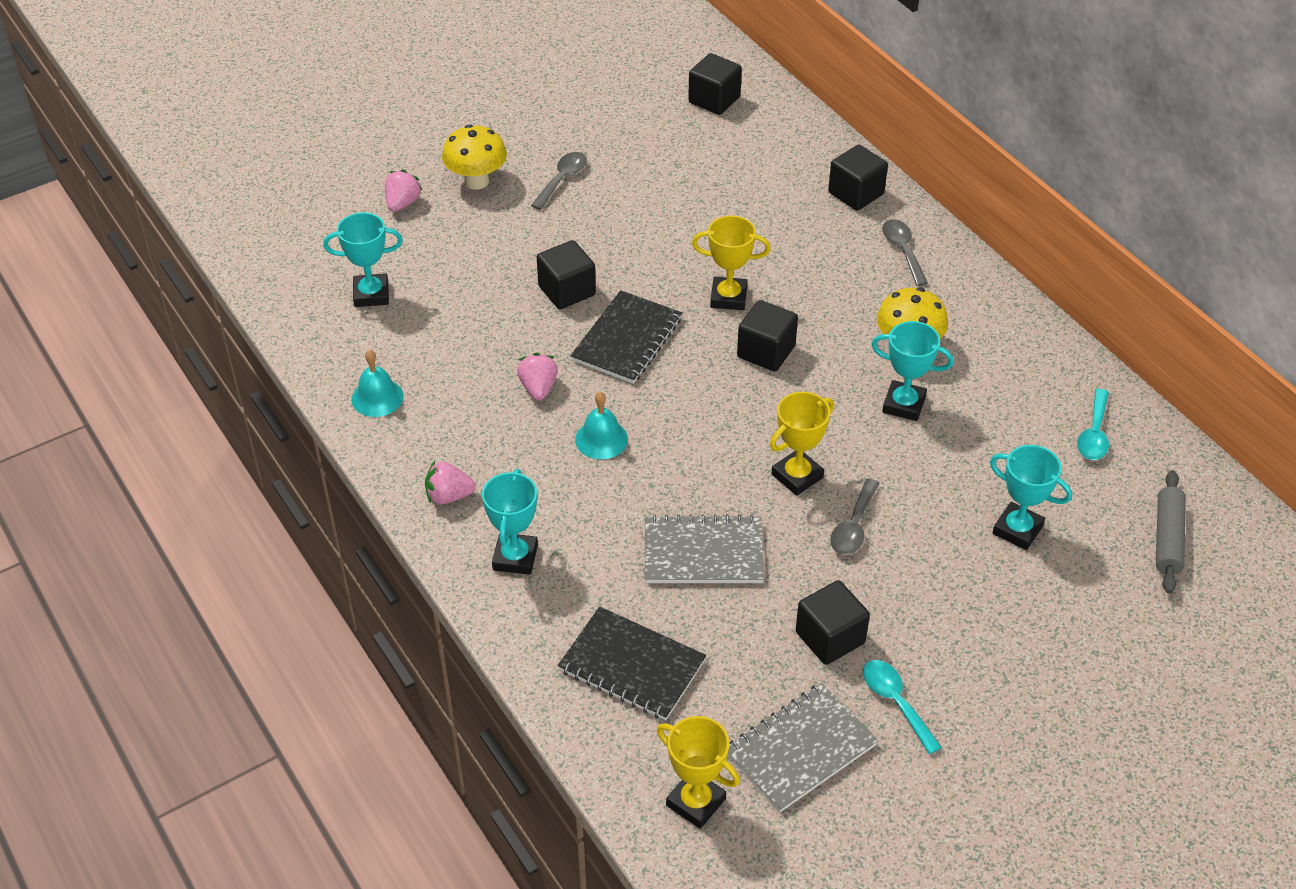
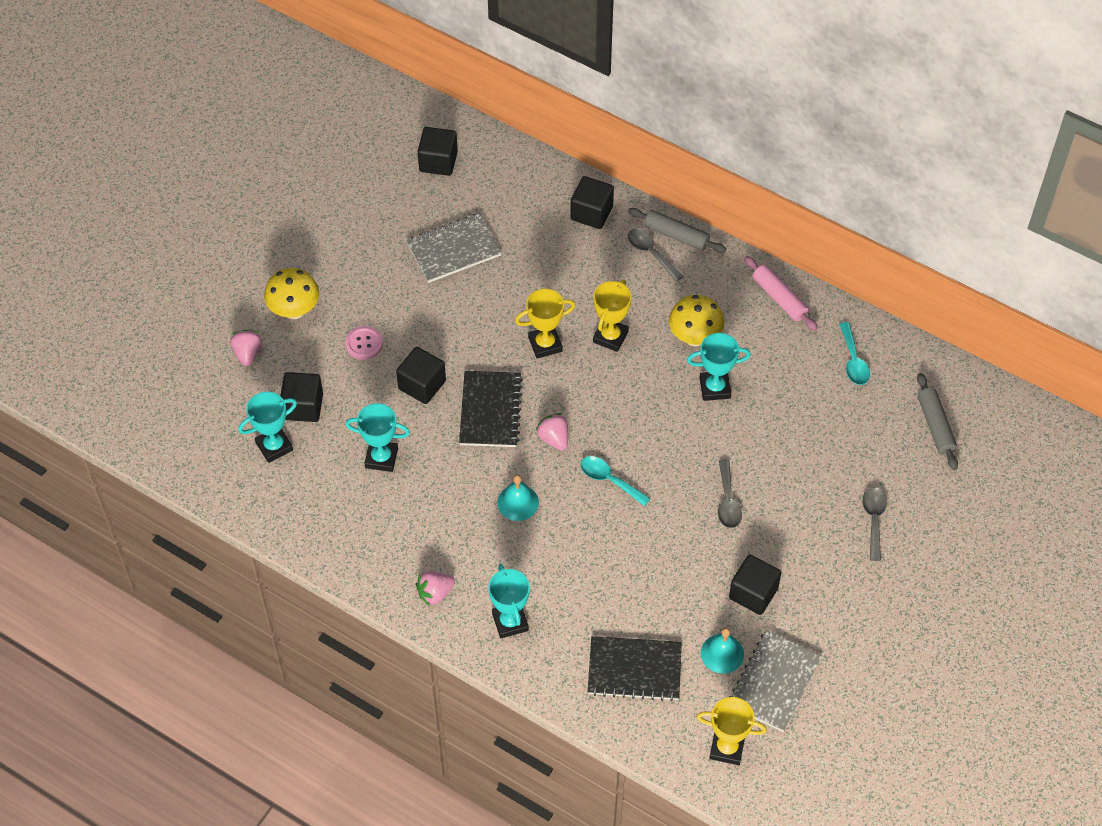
camera: 25 degrees left, 10 degrees up
turquoise bell [351,350,404,417] -> turquoise bell moved to [701,628,744,674]
pink strawberry [517,353,558,400] -> pink strawberry moved to [536,413,568,451]
grey spoon [531,152,587,210] -> grey spoon moved to [862,487,887,561]
grey notebook [645,514,765,583] -> grey notebook moved to [406,213,502,283]
black cube [737,300,798,371] -> black cube moved to [280,372,323,422]
yellow trophy [770,392,835,496] -> yellow trophy moved to [593,279,632,352]
turquoise spoon [863,660,942,754] -> turquoise spoon moved to [581,456,651,506]
turquoise trophy [990,445,1072,550] -> turquoise trophy moved to [346,403,410,472]
none -> pink button [345,326,383,360]
none -> grey rolling pin [628,208,726,253]
none -> pink rolling pin [744,256,818,331]

